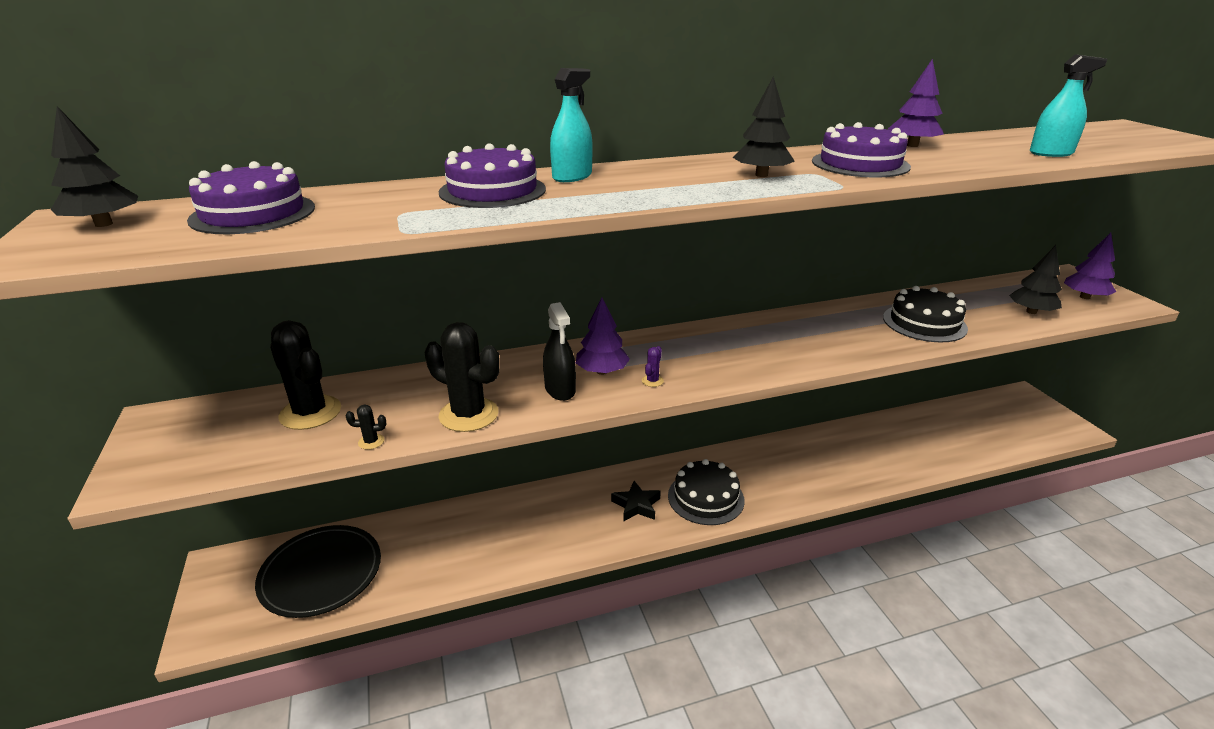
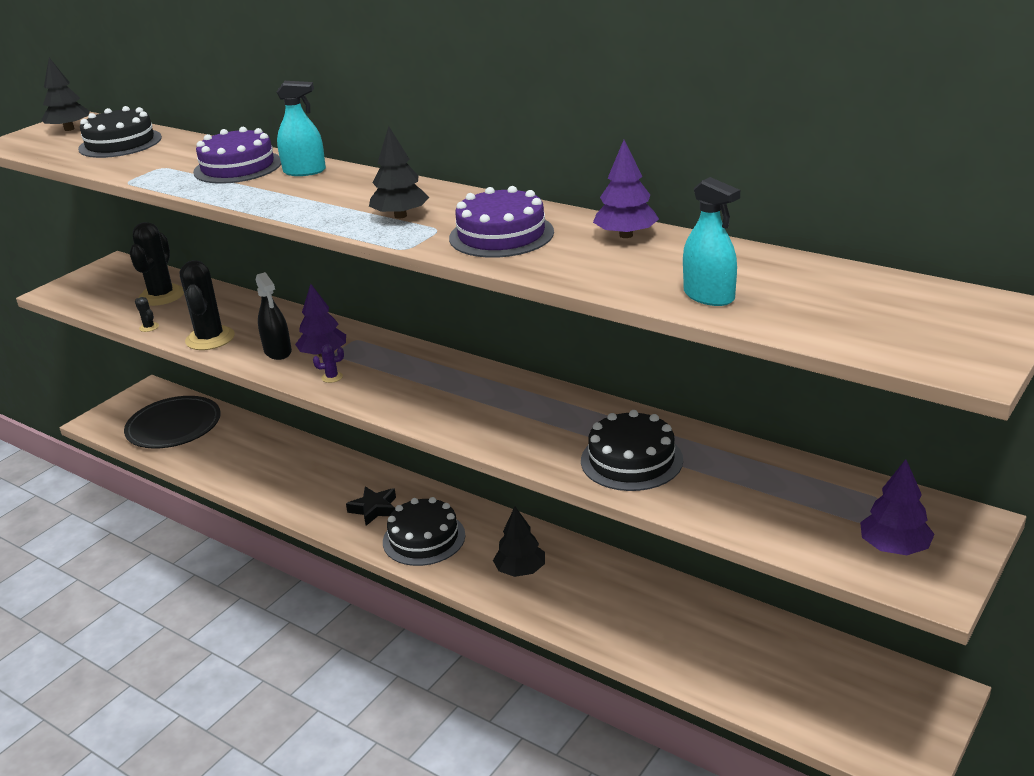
camera: 55 degrees right, 0 degrees up
purple cake [187,161,315,234] -> black cake [78,106,162,158]
black spray bottle [543,302,576,401] -> black spray bottle turned 60 degrees counterclockwise [256,272,292,360]
black tree [1009,245,1062,314] -> black tree moved to [493,507,545,577]

